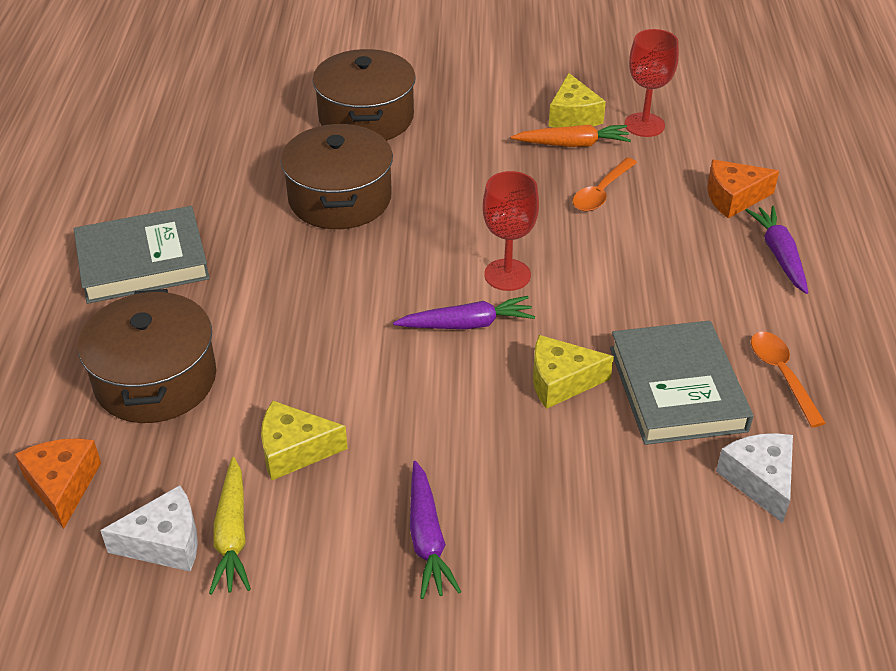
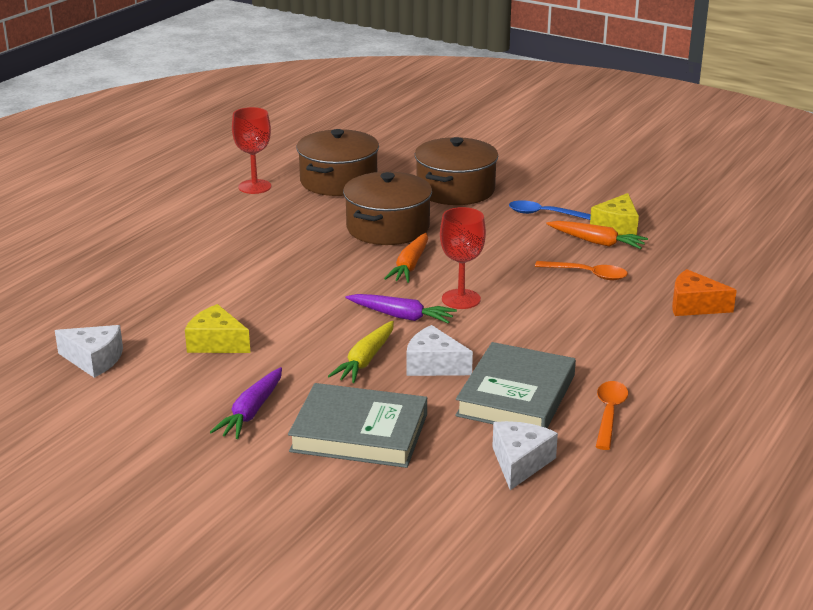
camera: 30 degrees right, 15 degrees down
orange cheese [15,438,101,529] -> none
grey book [74,206,210,304] -> grey book moved to [288,383,427,468]
brown pot [78,289,216,423] -> brown pot moved to [296,129,379,196]
yellow carrot [209,457,251,595] -> yellow carrot moved to [328,321,394,383]
yellow cheese [533,335,614,409] -> white cheese [407,325,473,376]
orange spoon [572,158,637,211] -> orange spoon turned 135 degrees counterclockwise [535,261,628,280]
red goblet [624,29,679,137] -> red goblet moved to [232,107,271,194]
purple carrot [746,206,808,294] -> none
none -> orange carrot [384,233,428,283]
none -> blue spoon [509,200,591,220]

